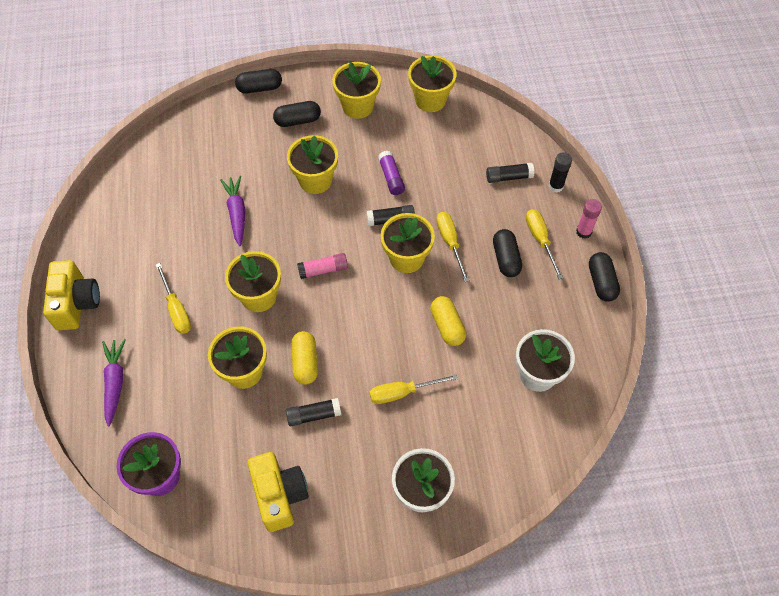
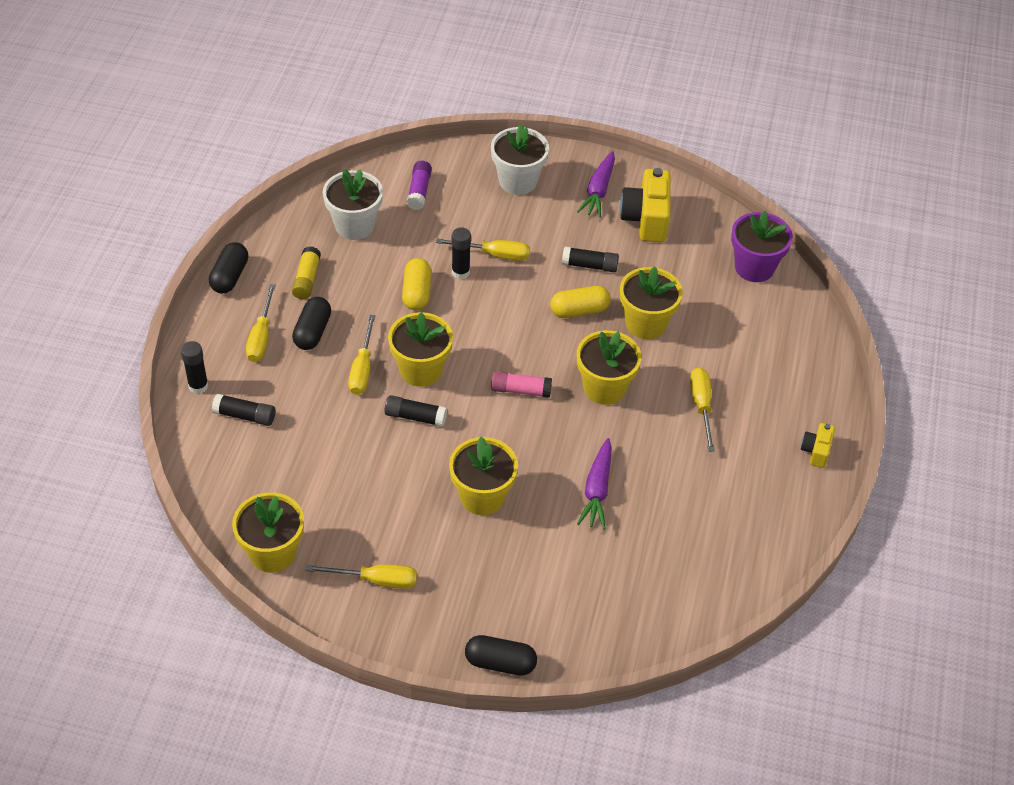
camera: 160 degrees left, 10 degrees down
yellow camera [43,260,100,330] -> yellow camera [801,423,835,468], size x0.53
purple carrot [102,339,126,426] -> purple carrot moved to [577,151,615,218]
black capsule [273,101,321,127] -> none
yellow capsule [291,331,318,385] -> yellow capsule turned 60 degrees clockwise [550,286,611,318]
yellow flower pot [332,62,381,119] -> yellow screwdriver [306,564,417,589]
purple glue stick [378,151,405,195] -> purple glue stick moved to [407,161,432,210]
pink glue stick [576,199,602,239] -> none
none -> yellow glue stick [292,246,321,299]
none -> black glue stick [452,228,471,279]

